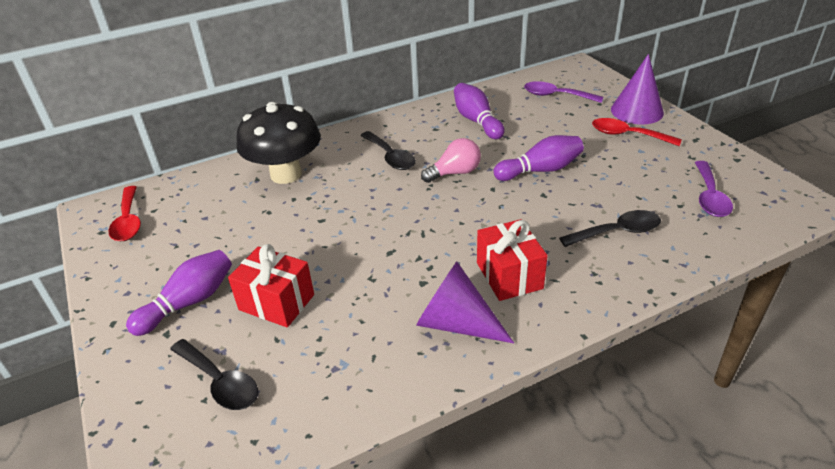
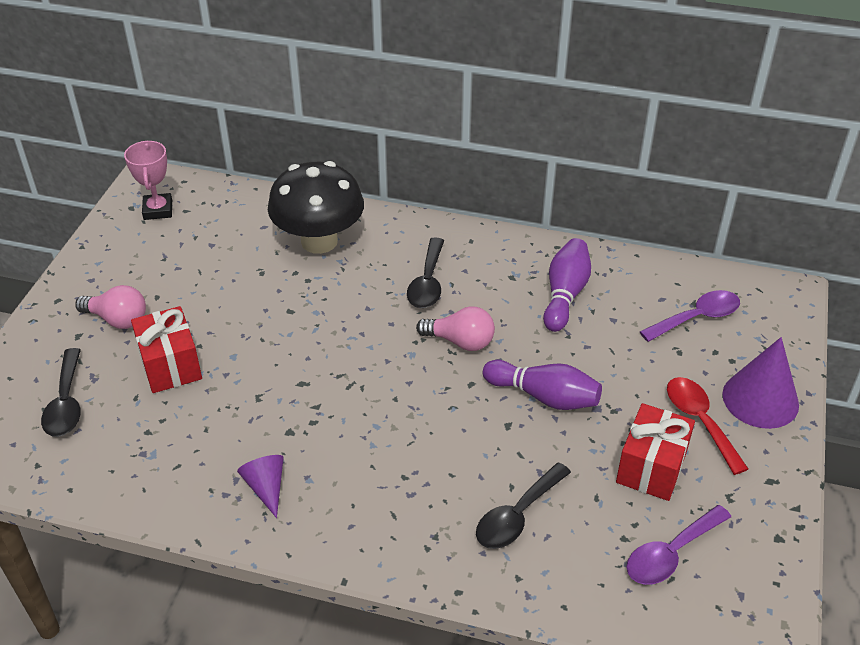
camera: 40 degrees right, 5 degrees up
red spoon [108,186,141,241] -> pink trophy [124,140,172,220]
purple bowling pin [126,250,232,336] -> pink light bulb [75,285,146,329]
purple cone [416,262,514,343] -> purple cone [237,455,284,518], size x0.59
red gift [477,219,548,301] -> red gift moved to [616,403,695,501]
purple spoon [524,81,603,103] -> purple spoon turned 90 degrees clockwise [640,290,740,342]
black spoon [559,210,661,247] -> black spoon turned 105 degrees clockwise [476,462,571,549]

